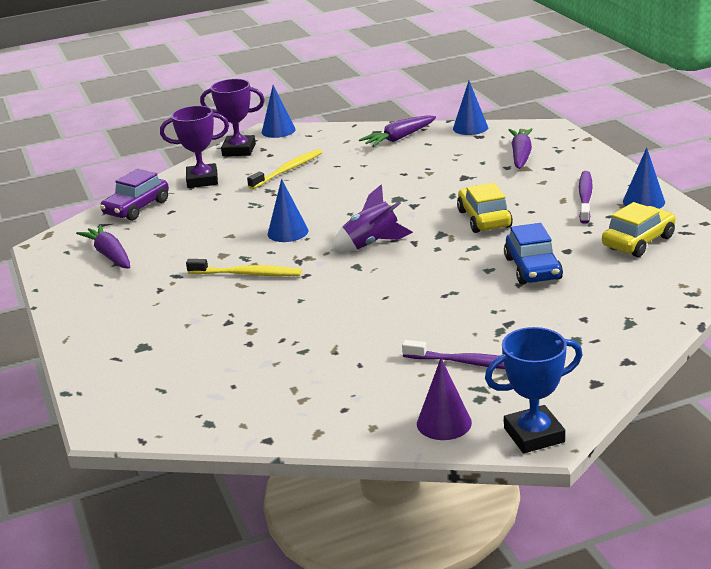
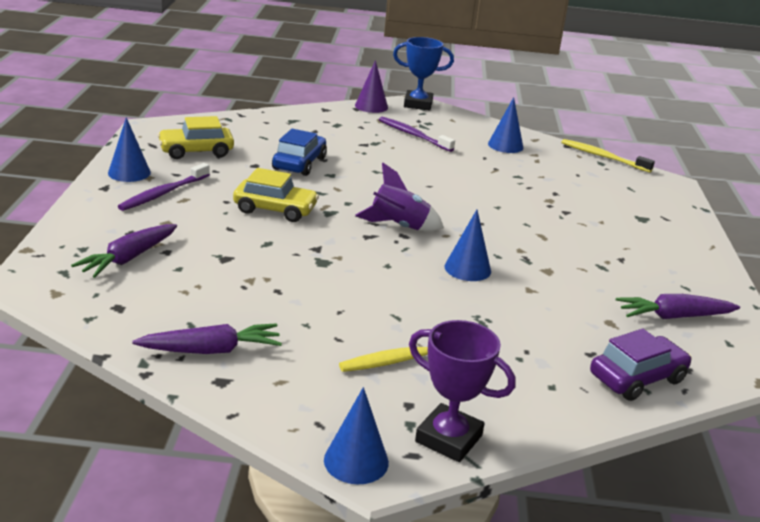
camera: 160 degrees left, 0 degrees up
purple carrot [76,224,130,269] -> purple carrot turned 90 degrees clockwise [616,294,740,319]
purple trophy [160,106,229,188] -> none
yellow toothbrush [186,259,302,276] -> yellow toothbrush moved to [561,139,655,173]
purple cone [417,358,472,440] -> purple cone moved to [355,60,388,113]
blue cone [453,81,488,135] -> blue cone moved to [488,97,523,153]
yellow car [457,183,513,233] -> yellow car turned 90 degrees counterclockwise [233,168,319,222]

